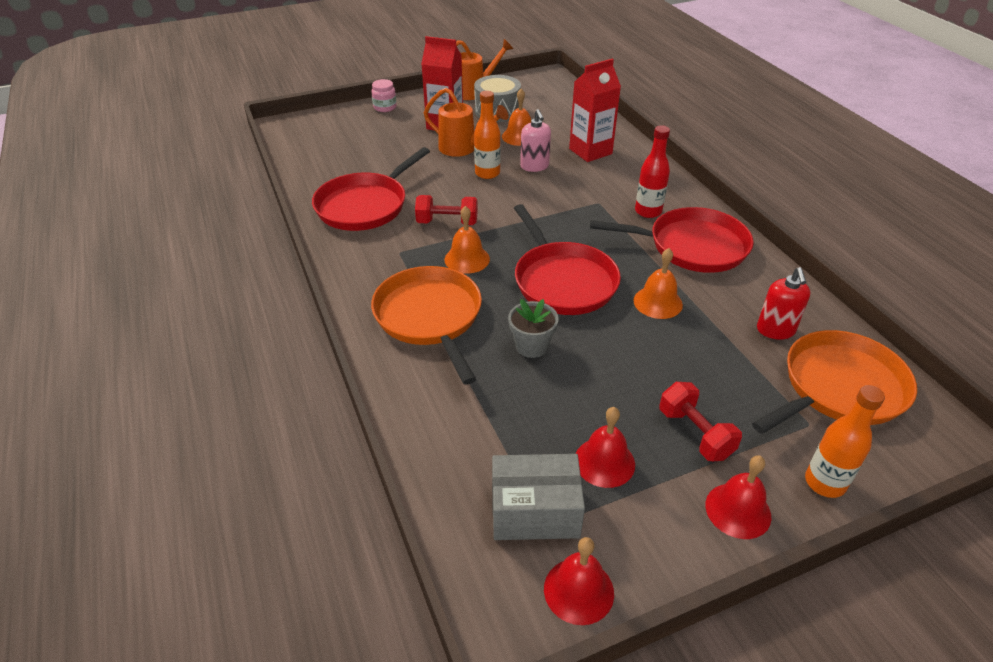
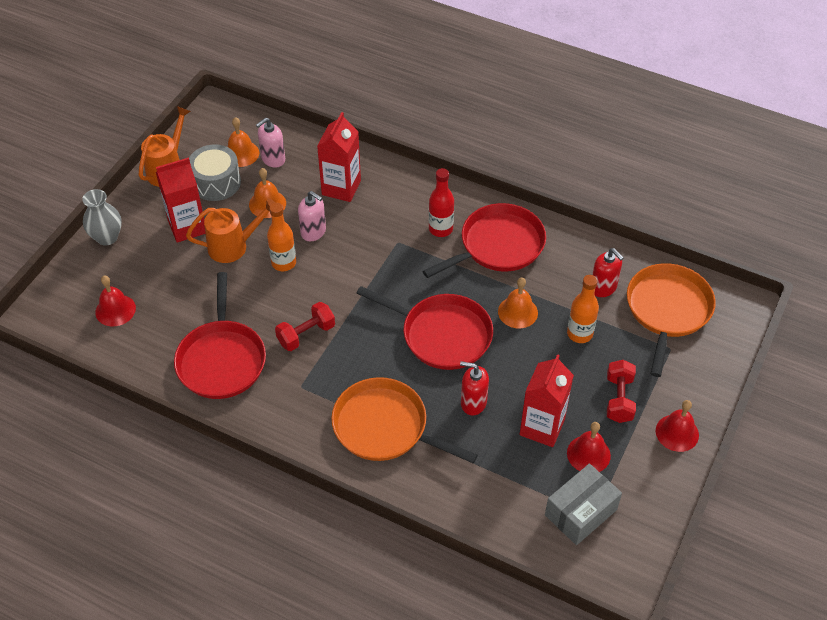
camera: 40 degrees left, 10 degrees up
pink jar [371,79,397,112] -> grey vase [82,189,122,246]
orange bell [444,206,490,274] -> orange bell moved to [228,117,259,167]
grey flower pot [508,299,559,358] -> red soap dispenser [460,361,489,416]
red bell [544,537,614,625] -> red bell moved to [96,276,136,327]
red dumbbell [659,382,742,461] -> red dumbbell turned 75 degrees clockwise [607,360,636,423]
orange bottle [805,385,885,498] -> orange bottle moved to [567,275,599,343]
none -> pink soap dispenser [256,118,285,168]
none -> red carton [520,354,574,447]

